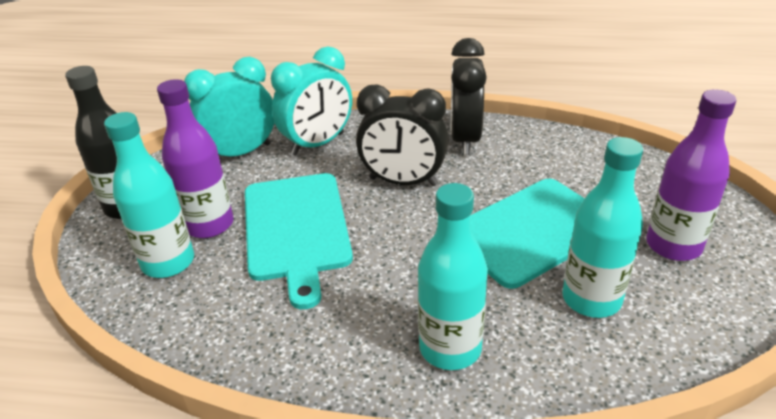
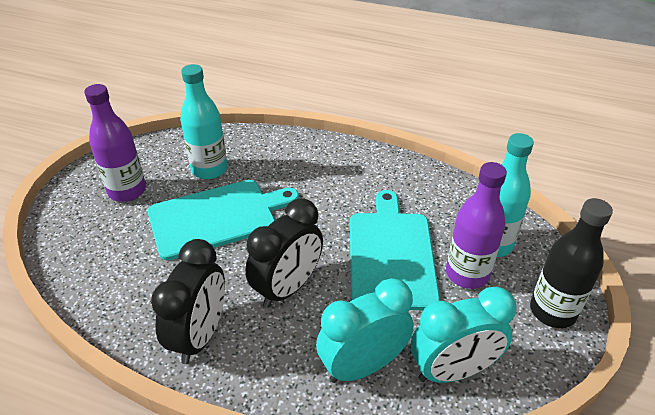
camera: 170 degrees left, 5 degrees up
black clock [356,84,449,186] -> black clock turned 105 degrees clockwise [245,198,323,308]
turquoise bottle [418,183,488,370] -> none

